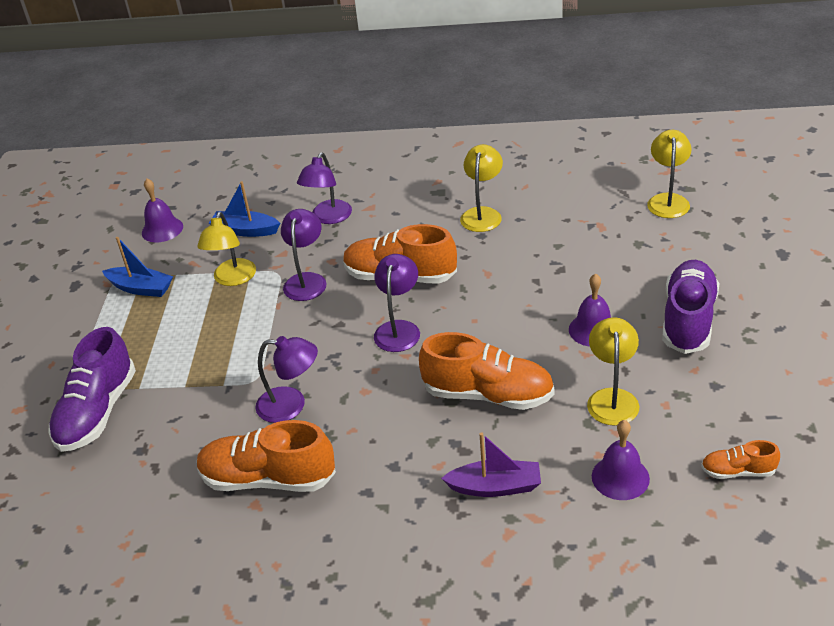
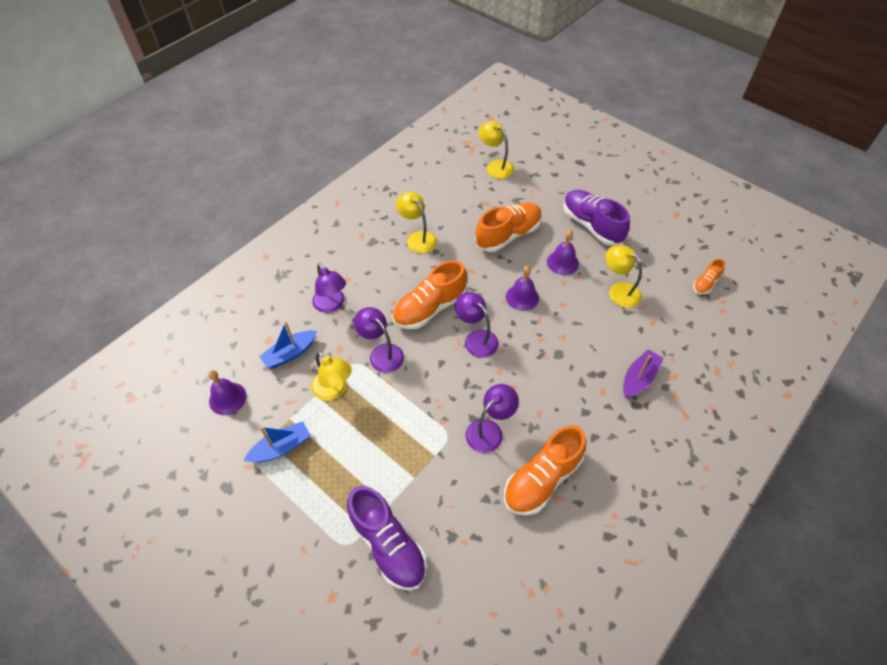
camera: 55 degrees left, 15 degrees up
orange shoe [419,332,554,410] -> orange shoe moved to [475,202,542,252]
purple bell [592,420,650,500] -> purple bell moved to [506,266,539,311]

